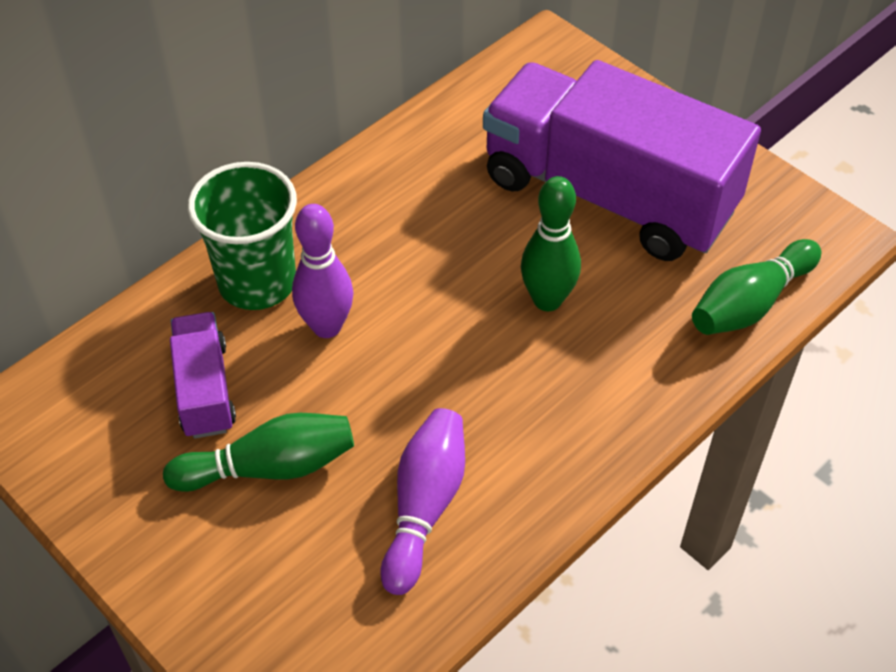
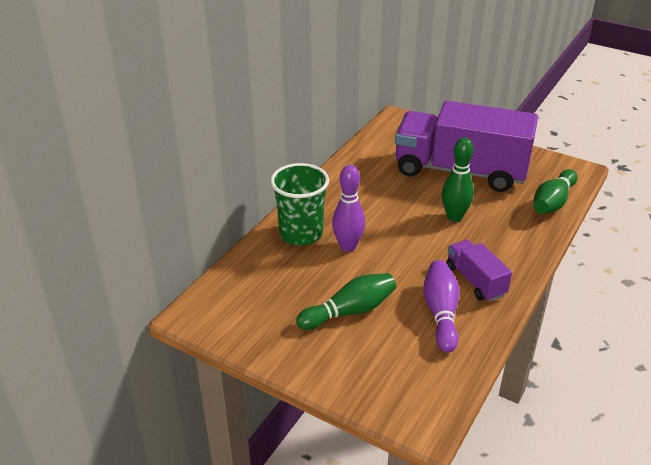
camera: 15 degrees left, 15 degrees down
purple truck [170,312,236,439] -> purple truck moved to [446,239,512,302]

